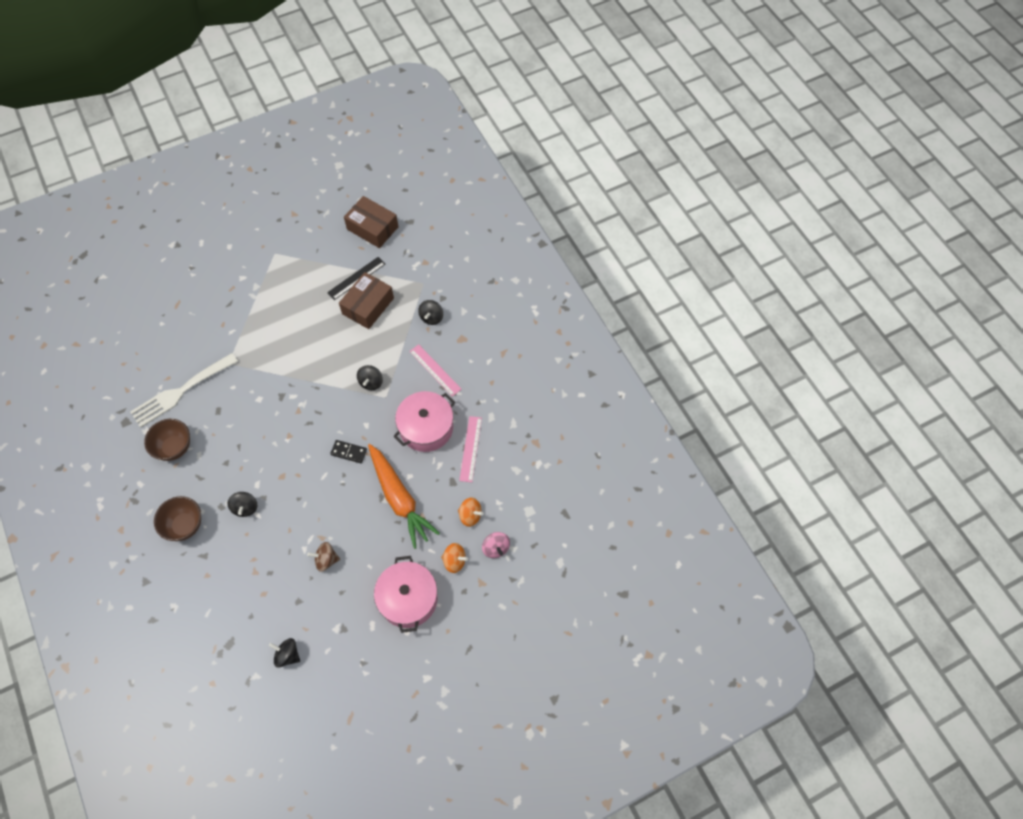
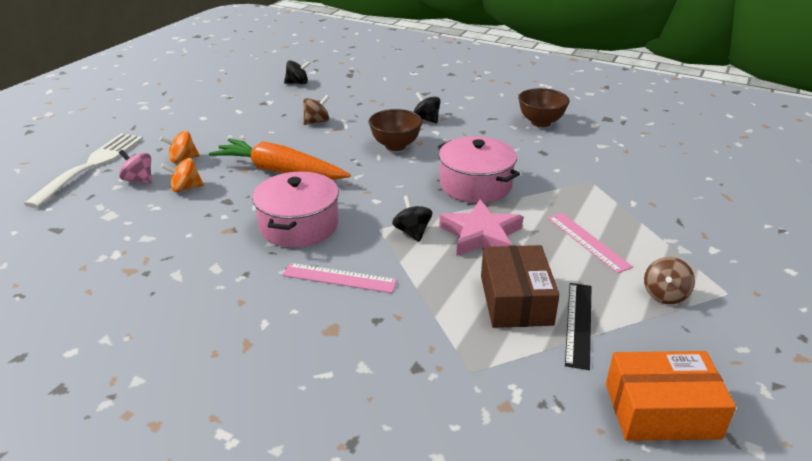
camera: 145 degrees right, 30 degrees down
white fork [130,353,238,428] -> white fork moved to [24,133,143,208]
brown bowl [154,496,201,541] -> brown bowl moved to [369,109,423,151]
black domino [330,440,367,463] -> none
brown box [344,196,399,248] -> orange box [606,351,736,441]
pink pot [374,556,437,633] -> pink pot moved to [438,136,520,203]
black spinning top [418,300,443,325] -> none
pink ruler [459,416,482,482] -> pink ruler moved to [548,213,633,273]
none -> pink star [439,200,523,256]
none -> brown spinning top [644,257,695,304]

